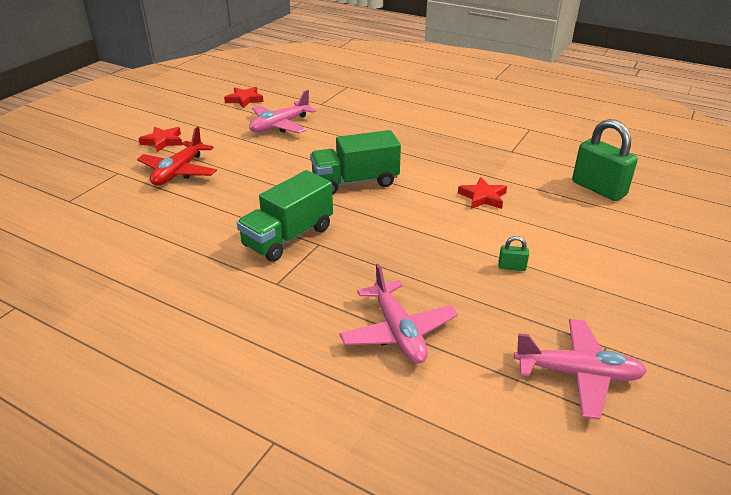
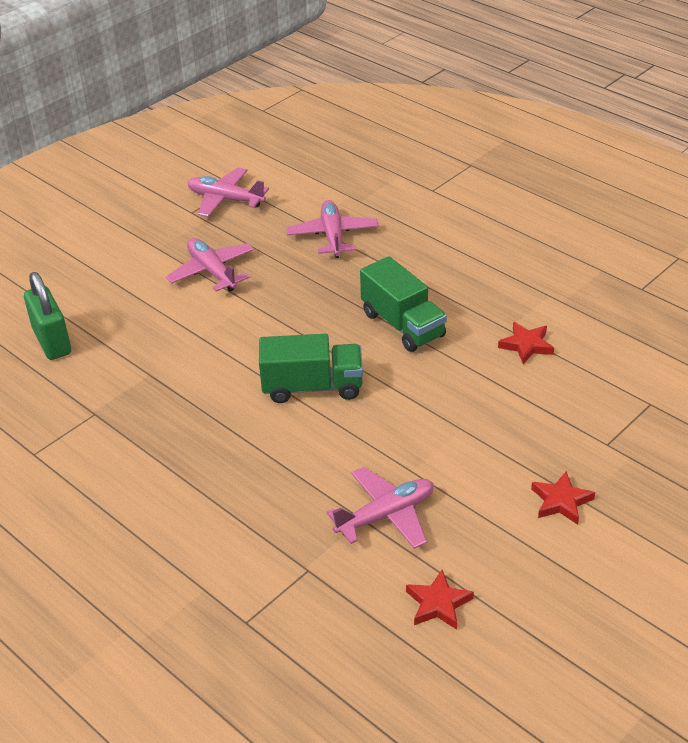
camera: 165 degrees left, 5 degrees up
red plane [137,127,217,185] -> none
green truck [237,170,333,262] -> green truck turned 90 degrees clockwise [360,256,447,352]
red star [458,177,507,209] -> red star moved to [498,322,554,364]
green padlock [498,236,529,271] -> pink plane [166,238,254,292]

